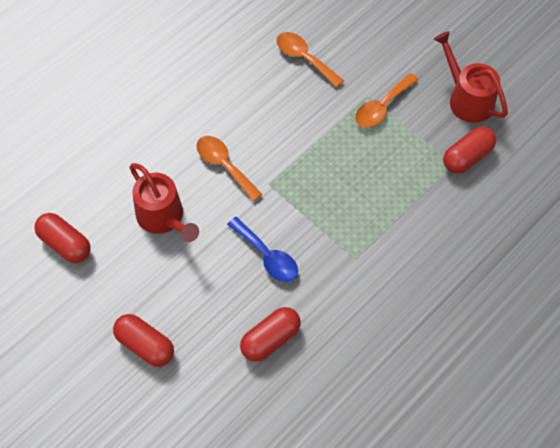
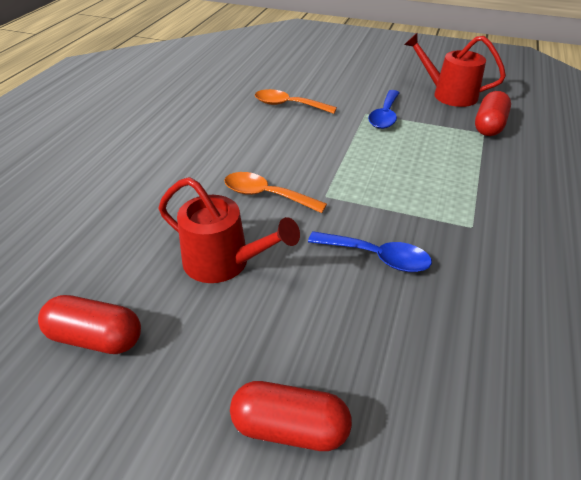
camera: 25 degrees left, 20 degrees down
red capsule [240,307,301,362] -> none
orange spoon [355,73,418,127] -> blue spoon [368,90,400,129]

